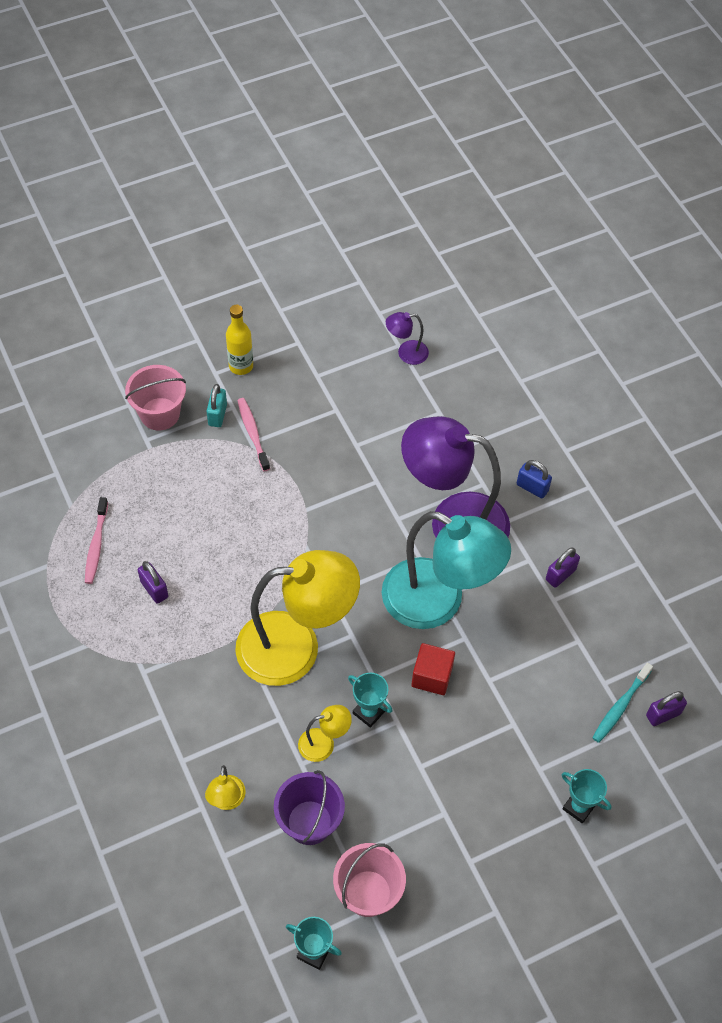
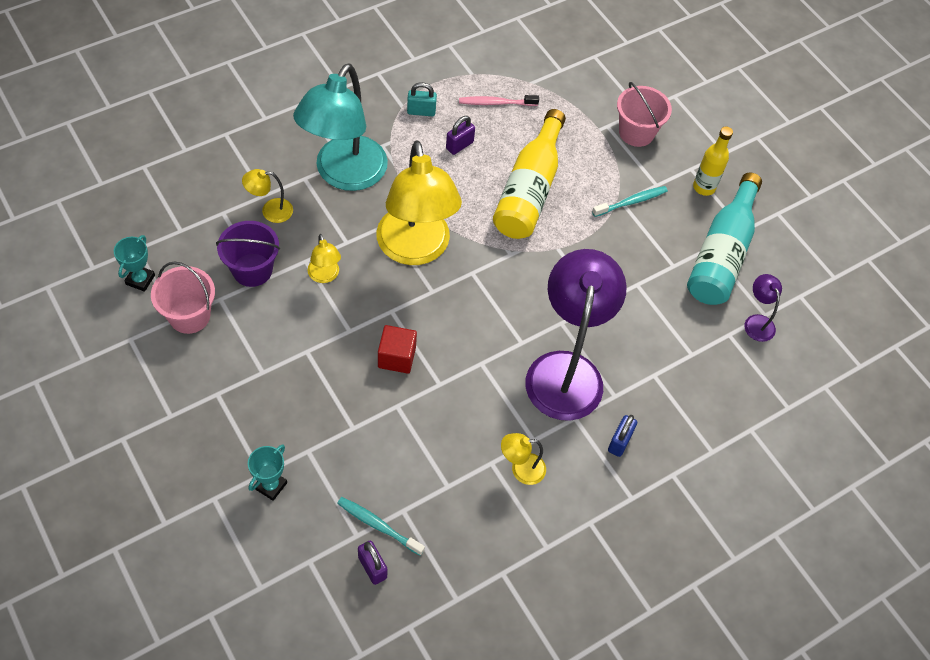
camera: 80 degrees right, 0 degrees up
turquoise padlock [206,384,227,427] -> turquoise padlock moved to [407,82,437,116]
pink toothbrush [237,398,270,471] -> turquoise toothbrush [592,186,668,217]
turquoise trophy [348,673,393,728] -> none
turquoise lamp [382,511,511,629] -> turquoise lamp moved to [293,63,388,191]
purple padlock [546,547,580,588] -> yellow lamp [501,433,546,485]
none -> yellow bottle [493,109,566,239]
none -> turquoise bottle [687,173,762,305]

